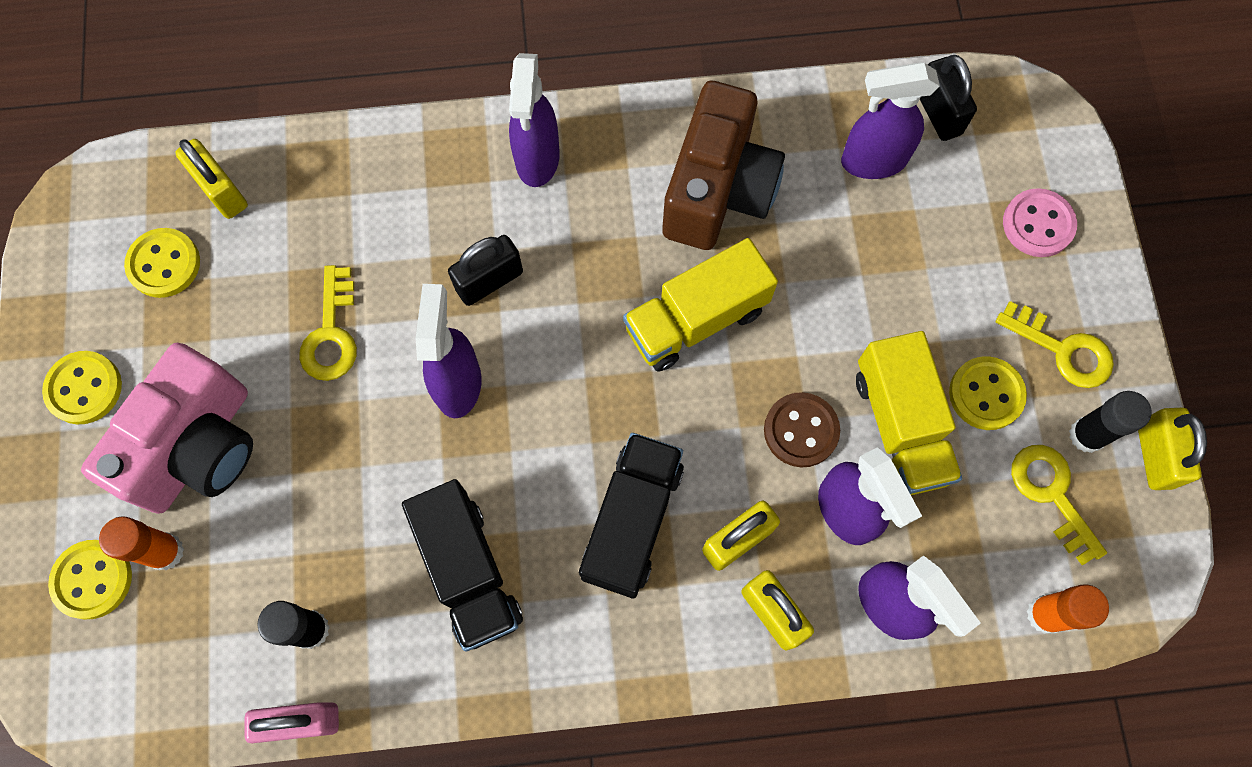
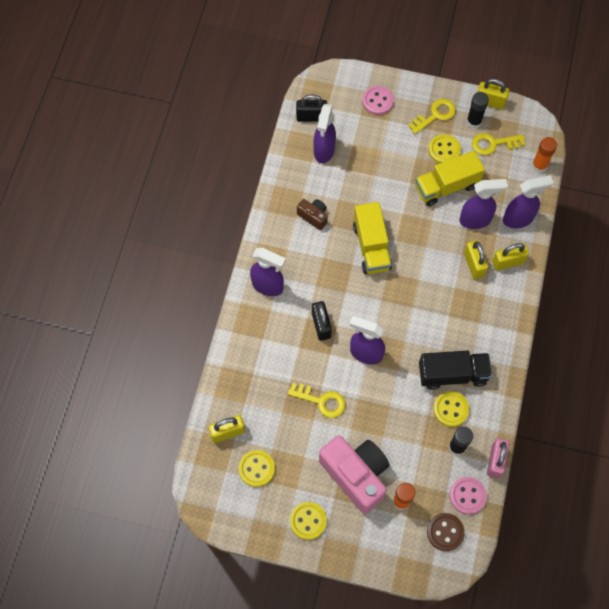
camera: 70 degrees left, 5 degrees down
yellow button [48,540,132,619] -> yellow button moved to [433,391,469,427]
black truck [579,433,684,599] -> none
brown camera [662,81,785,250] -> brown camera [297,199,328,230], size x0.47
brown button [764,392,840,467] -> brown button moved to [427,513,465,551]
yellow truck [856,331,962,495] -> yellow truck turned 150 degrees clockwise [415,151,485,206]
none -> pink button [449,477,487,514]

